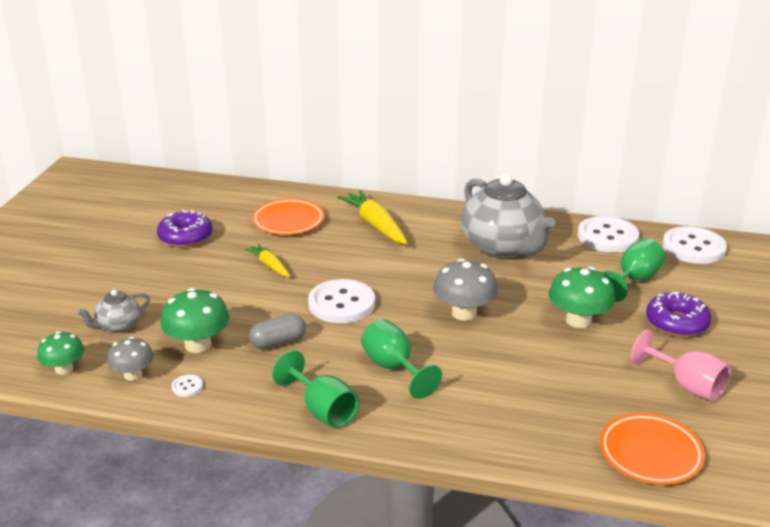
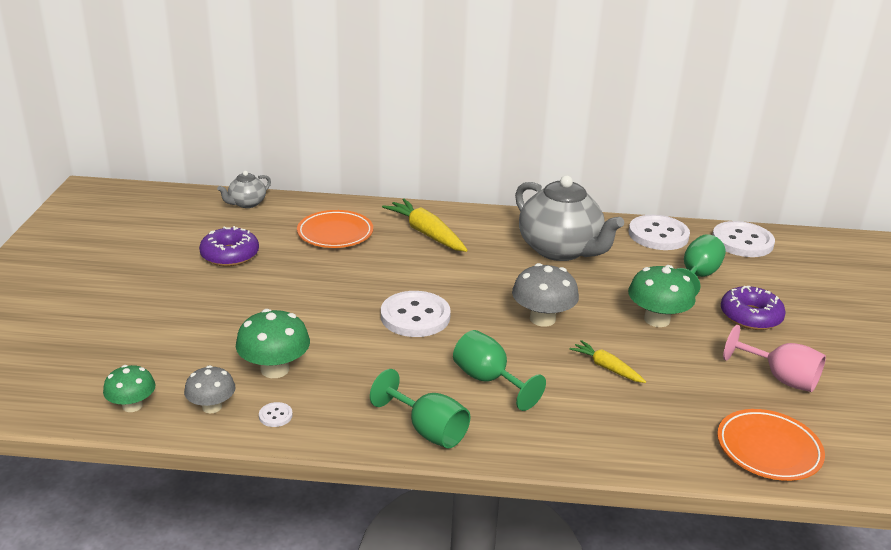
camera: 10 degrees left, 0 degrees up
grey teapot [77,290,150,333] -> grey teapot moved to [217,171,271,208]
yellow carrot [244,243,290,277] -> yellow carrot moved to [570,340,646,383]
grey capsule [249,314,306,349] -> none

